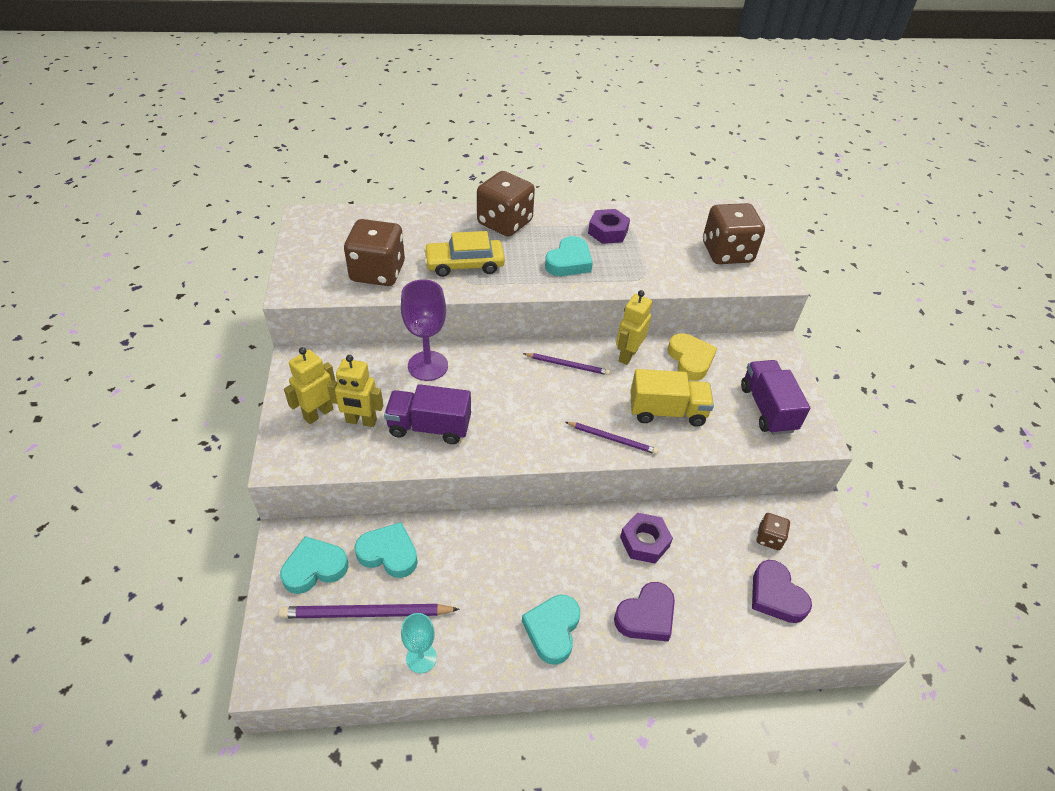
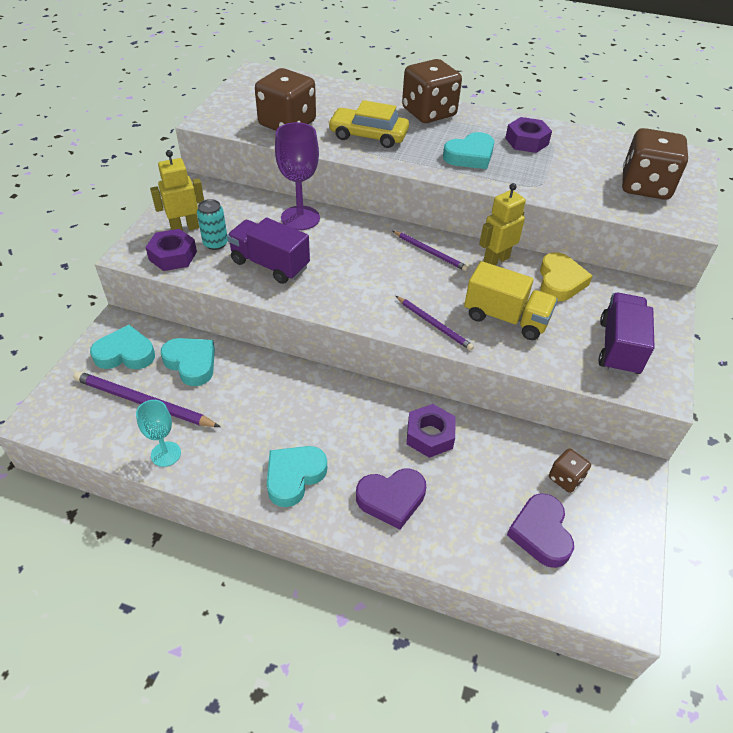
camera: 25 degrees right, 0 degrees up
yellow robot [327,355,383,427] -> turquoise can [197,199,228,250]
none -> purple nut [145,229,197,271]

